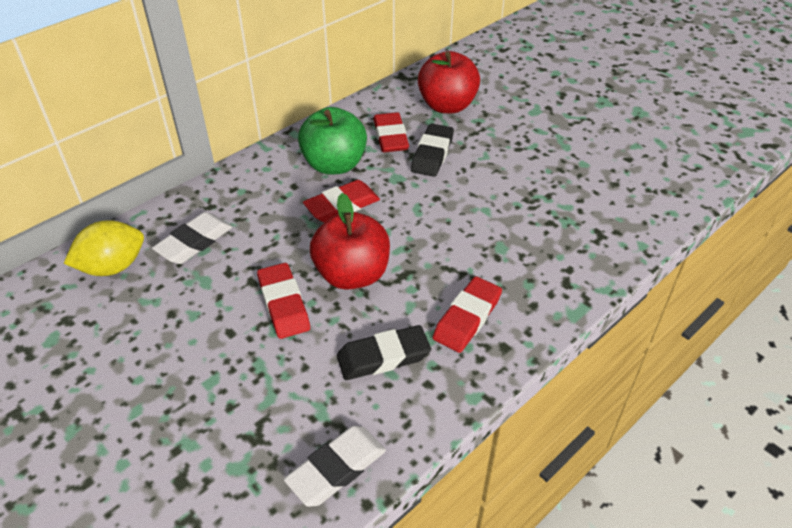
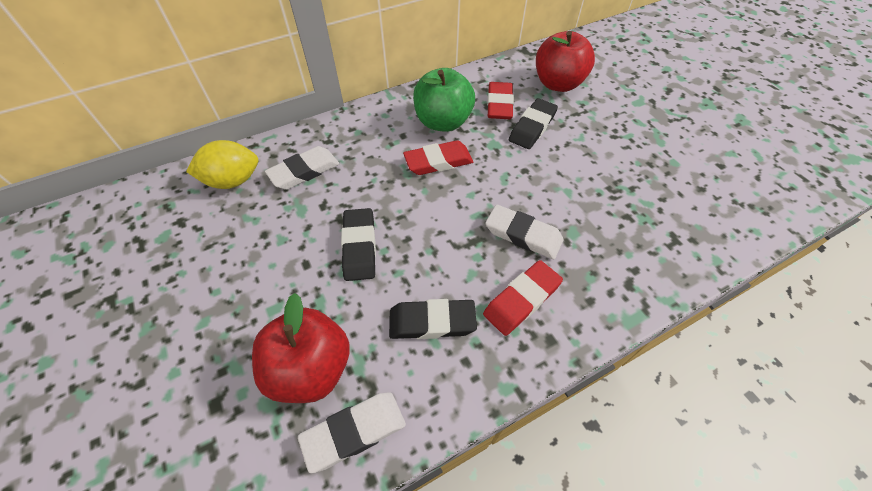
camera: 15 degrees right, 10 degrees up
red eraser [257,263,310,339] -> black eraser [341,208,376,281]
red apple [310,193,390,290] -> red apple moved to [252,293,350,403]
none -> white eraser [485,205,563,259]

